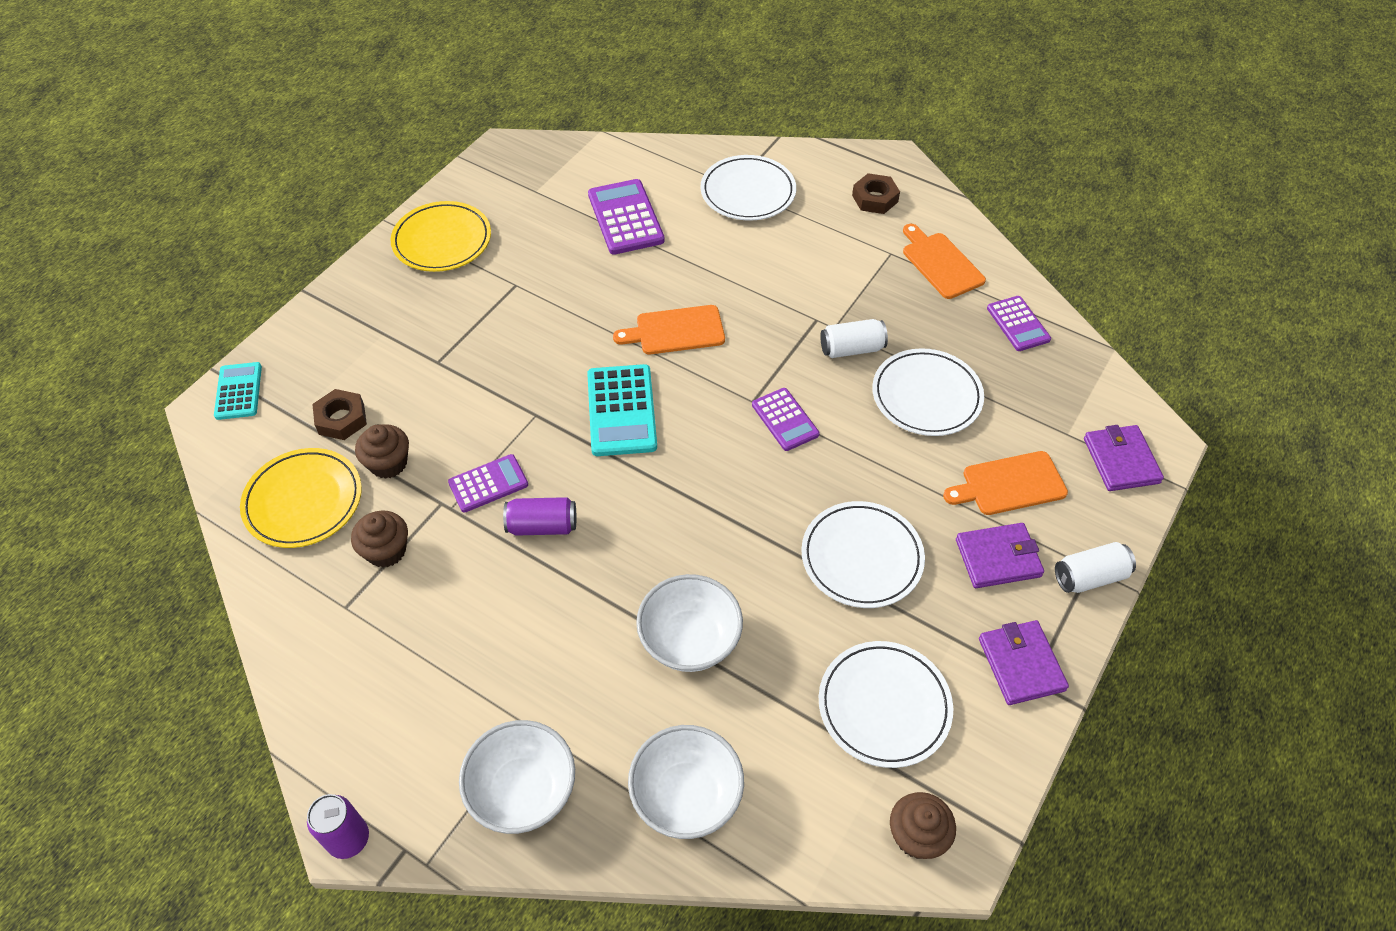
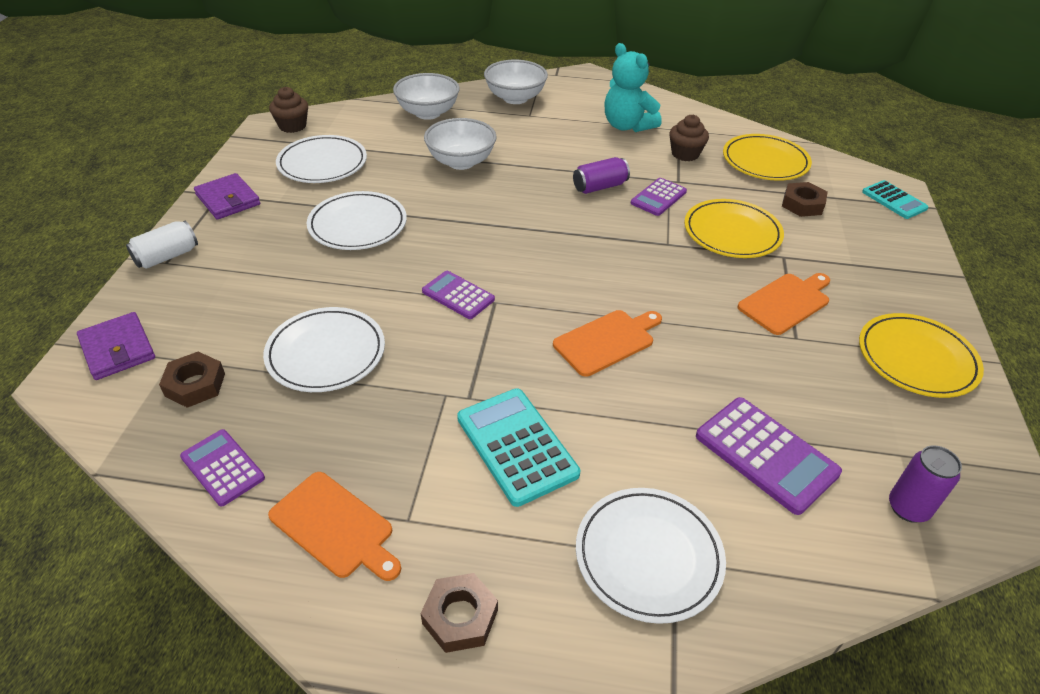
camera: 155 degrees right, 10 degrees down
purple can [307,794,369,859] -> purple can moved to [889,445,962,523]
brown cupcake [355,424,409,479] -> none
turquoise calculator [587,364,657,456] -> turquoise calculator moved to [457,388,580,507]
white can [820,319,888,358] -> none
orange cutting board [943,451,1068,515] -> orange cutting board moved to [737,273,830,335]
purple wallet [956,523,1044,588] -> none
none -> brown nut [159,352,225,408]
none -> turquoise teddy bear [605,43,662,132]
none -> yellow plate [684,199,784,258]

